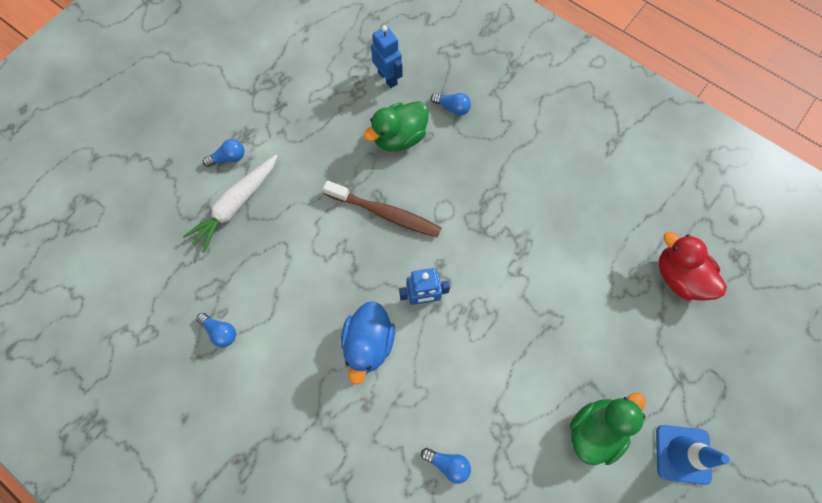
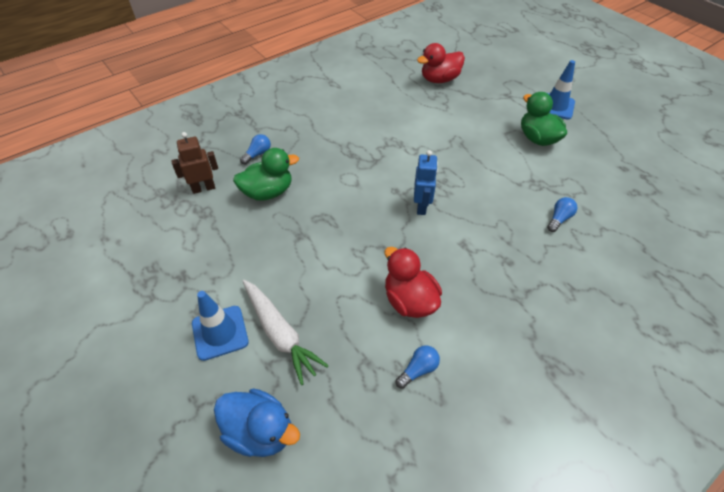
camera: 75 degrees left, 20 degrees down
blue light bulb [203,139,244,167] -> blue traffic cone [192,291,249,361]
brown toothbrush [323,181,441,237] -> none
blue duck [341,301,395,385] -> blue duck moved to [214,388,300,457]
green duck [364,101,429,152] -> green duck turned 90 degrees counterclockwise [233,148,299,201]
blue robot [371,25,403,88] -> brown robot [171,132,218,194]
none -> red duck [385,247,442,318]

